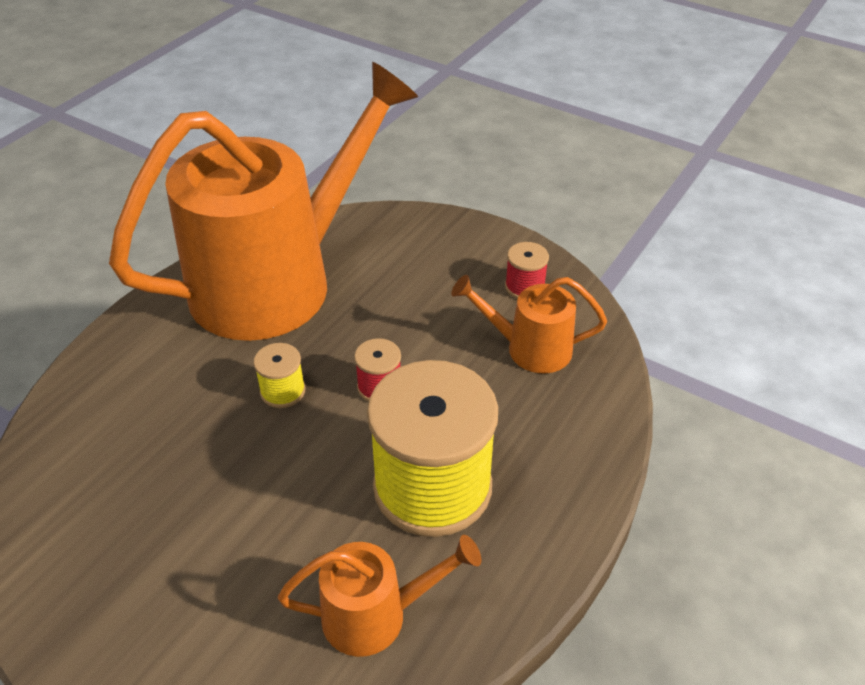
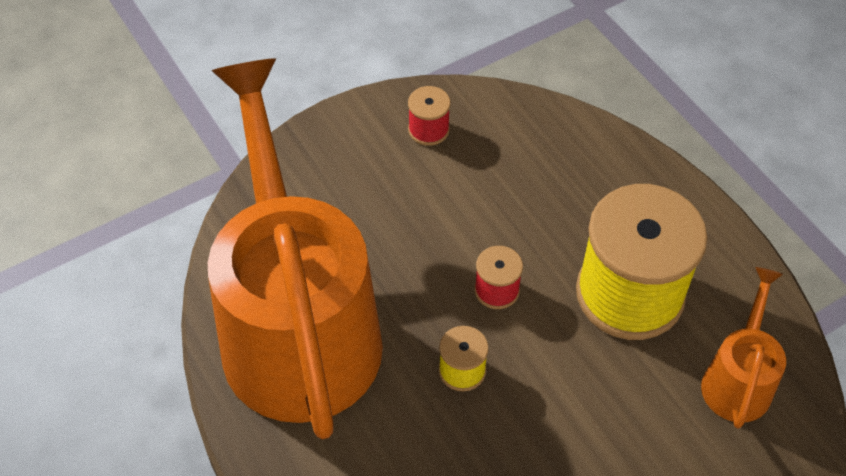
camera: 65 degrees left, 10 degrees up
orange watering can [451,275,607,373] -> none

